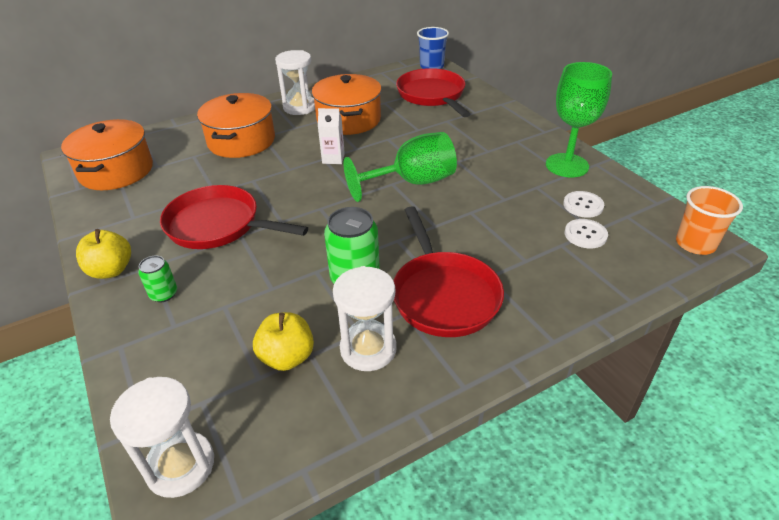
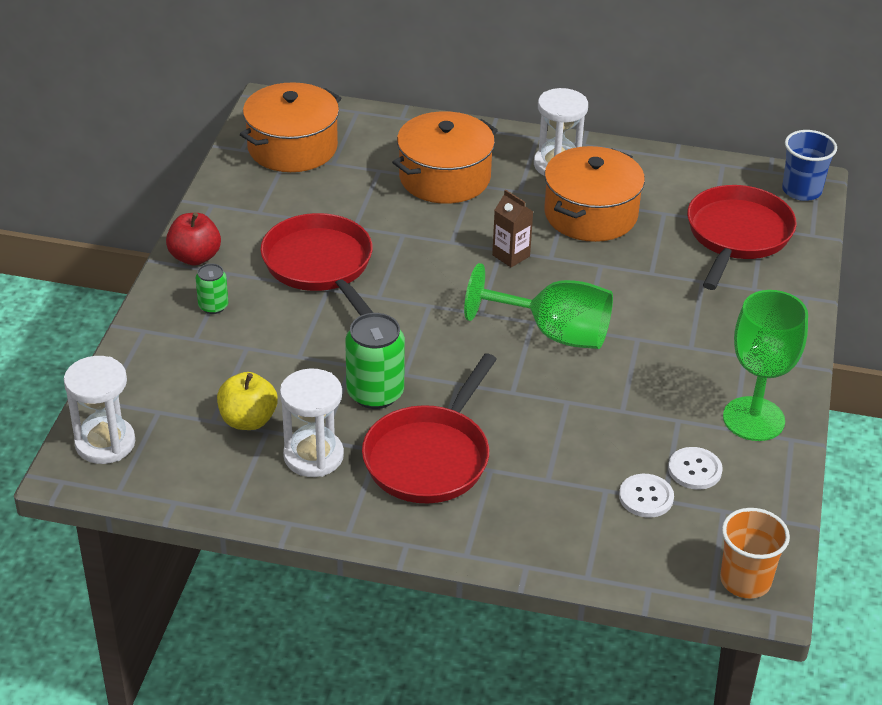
camera: 40 degrees right, 0 degrees up
yellow apple [76,229,131,279] -> red apple [166,213,221,266]
white carton [318,108,345,164] -> brown carton [492,190,533,267]

